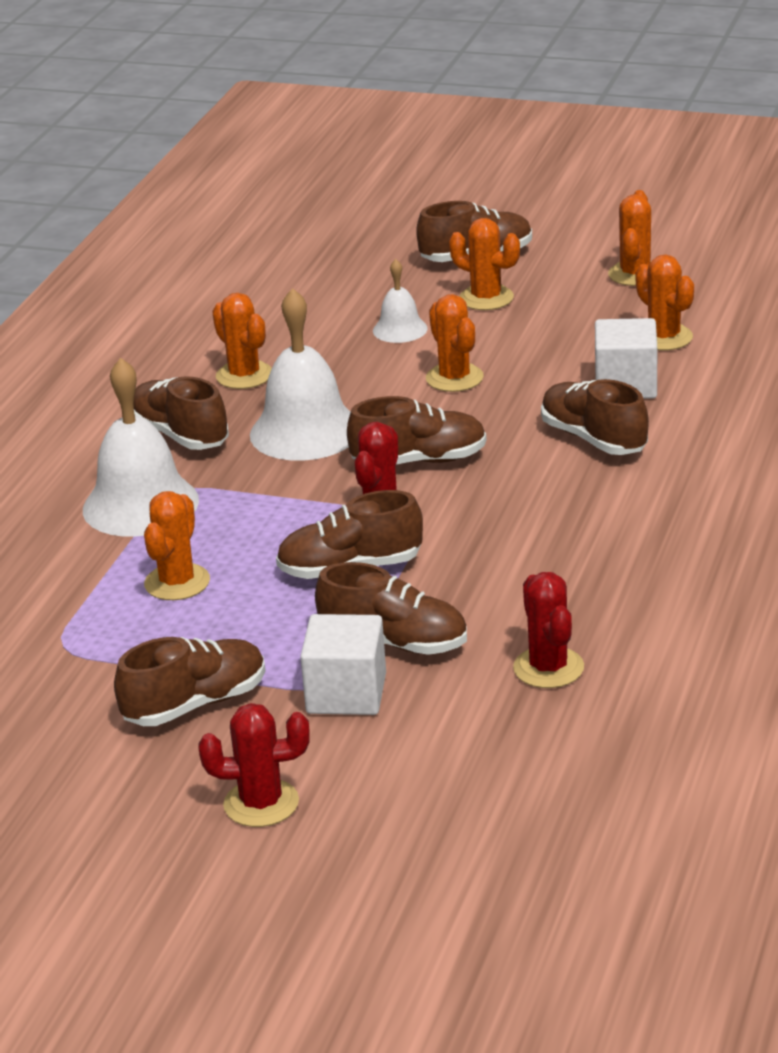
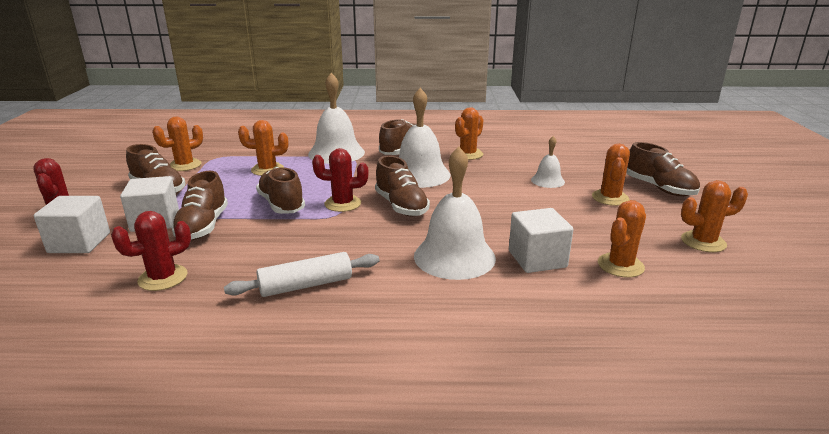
camera: 70 degrees right, 5 degrees down
orange cactus [426,294,484,392] -> orange cactus moved to [152,117,203,171]
brown shoe [541,379,649,455] -> white bell [414,147,496,280]
none -> white cube [34,196,110,253]
none -> white rolling pin [224,252,379,297]

